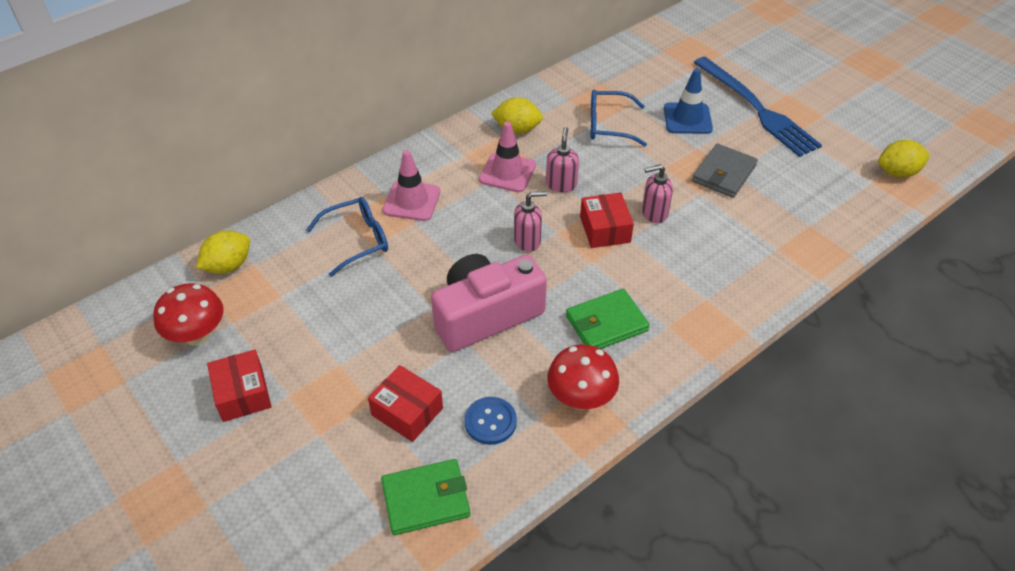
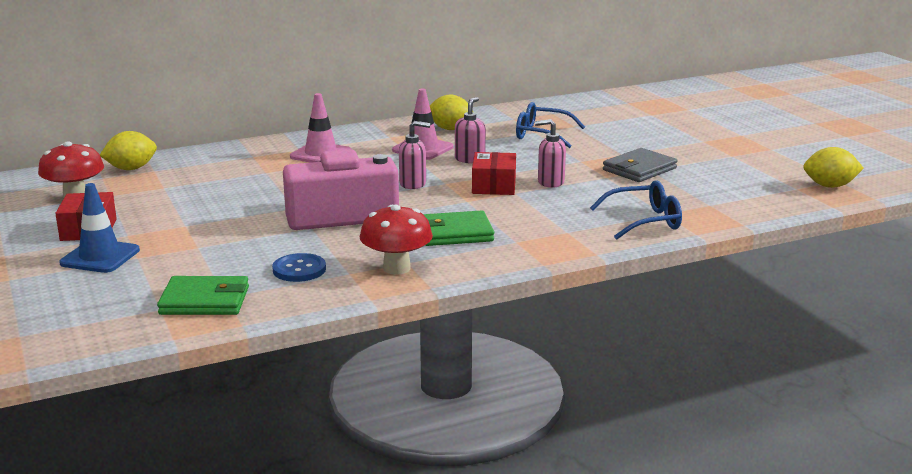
camera: 15 degrees right, 25 degrees down
blue glasses [307,197,388,277] -> blue glasses moved to [590,180,682,240]
red box [368,365,443,442] -> none
blue traffic cone [664,68,713,134] -> blue traffic cone moved to [60,183,140,273]
blue fork [693,57,822,157] -> none

